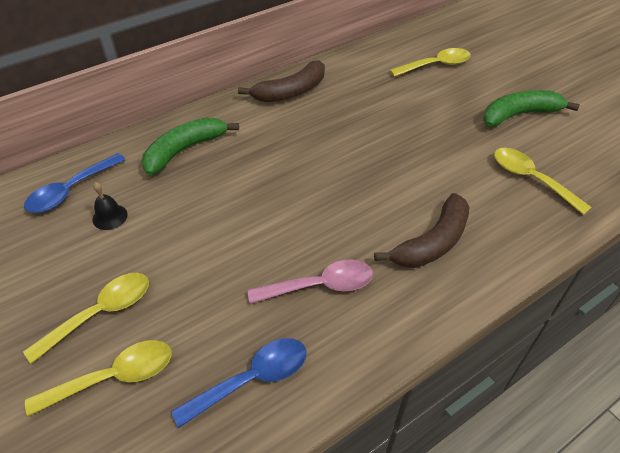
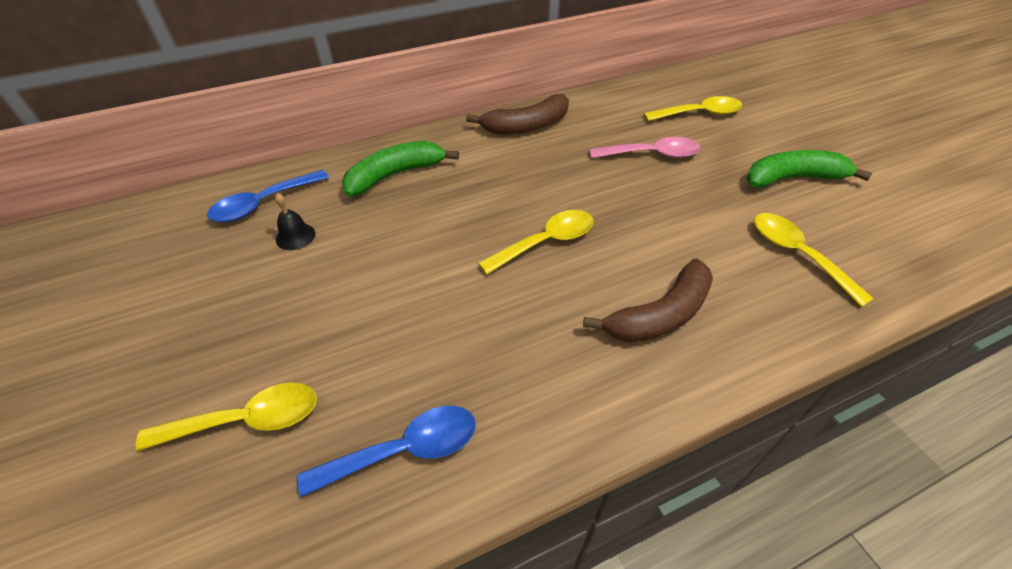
camera: 10 degrees right, 0 degrees up
yellow spoon [23,273,149,364] -> yellow spoon moved to [478,210,593,275]
pink spoon [247,259,373,304] -> pink spoon moved to [589,137,700,158]

